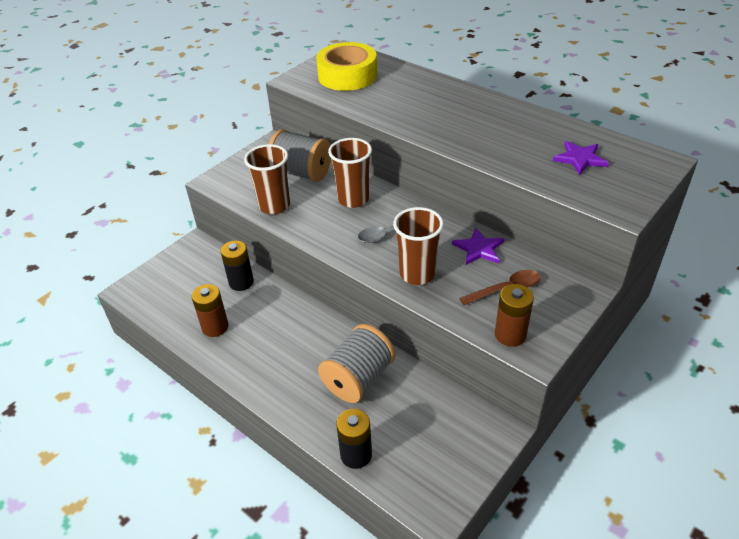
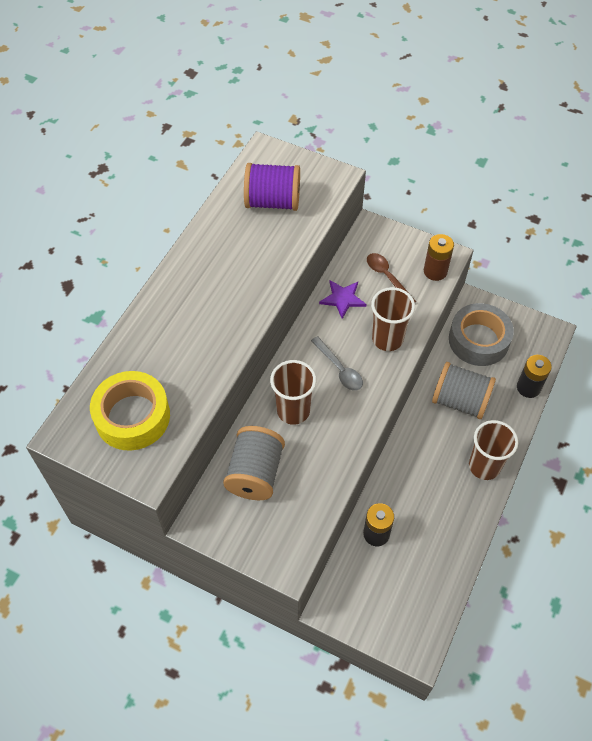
camera: 105 degrees left, 15 degrees up
brown battery [192,284,229,337] -> none
brown cup [244,144,290,215] -> brown cup moved to [469,420,518,480]
purple star [553,141,609,175] -> purple spool [244,163,300,211]
none -> grey tape [449,303,514,366]

